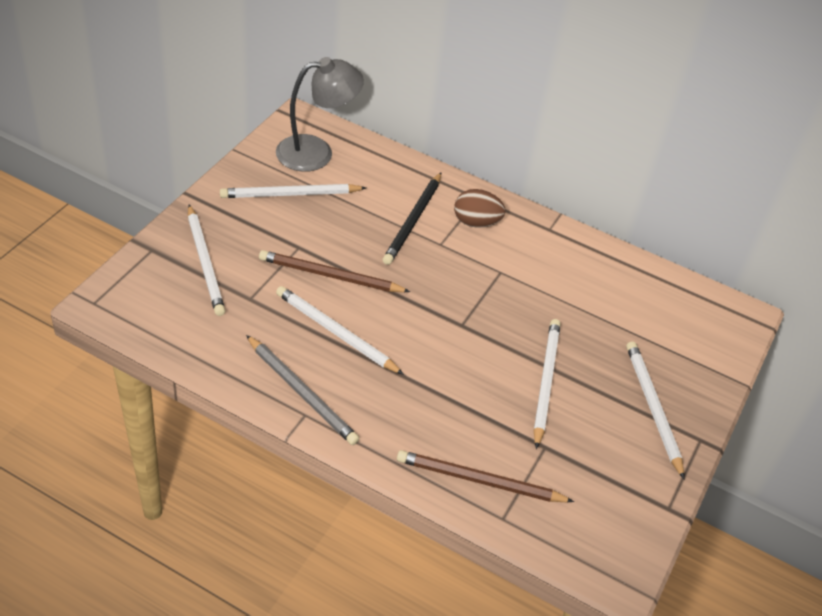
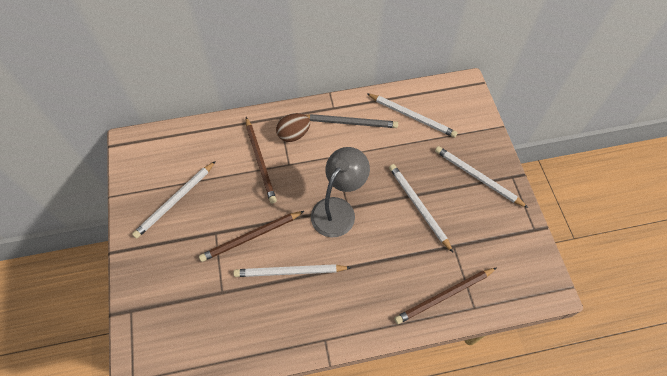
camera: 35 degrees left, 15 degrees up
white pencil [188,204,225,316] -> white pencil moved to [366,93,458,138]
grey pencil [246,335,359,445] -> grey pencil moved to [306,114,398,128]
grey lamp [276,57,364,172] -> grey lamp moved to [311,147,370,237]
black pencil [383,172,441,265] -> brown pencil [246,117,277,204]

